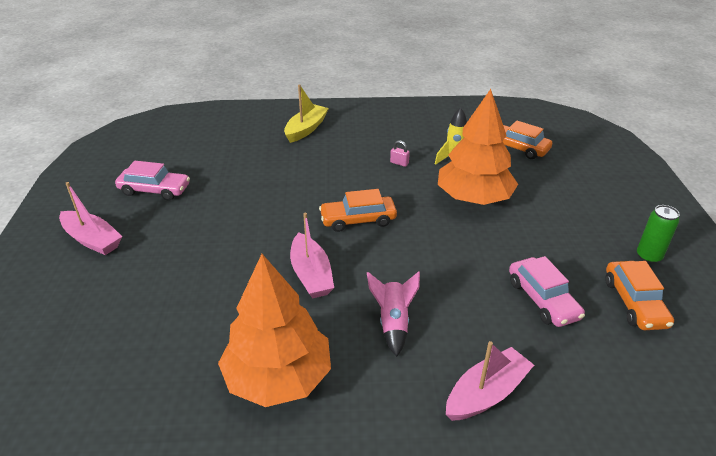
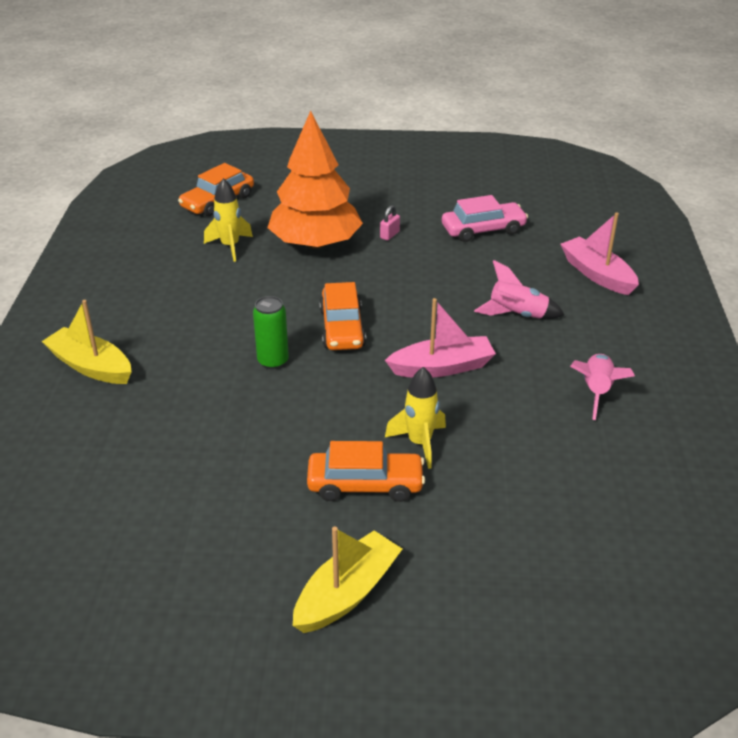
camera: 85 degrees left, 0 degrees up
pink boat [59,182,123,255] -> yellow boat [293,527,402,633]
pink car [115,161,190,201] -> none
orange tree [218,254,331,407] -> pink rocket [570,354,635,420]
pink padlock [390,140,410,167] -> pink padlock moved to [380,205,400,241]
orange car [605,261,674,330] -> orange car moved to [307,441,425,502]
green can [637,205,680,263] -> green can moved to [253,296,289,369]
none -> yellow rocket [385,367,446,469]

